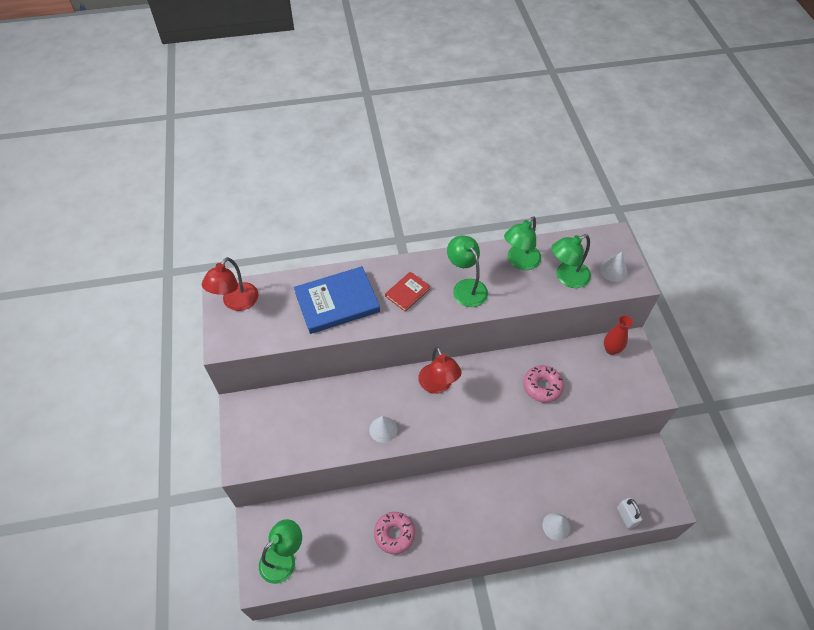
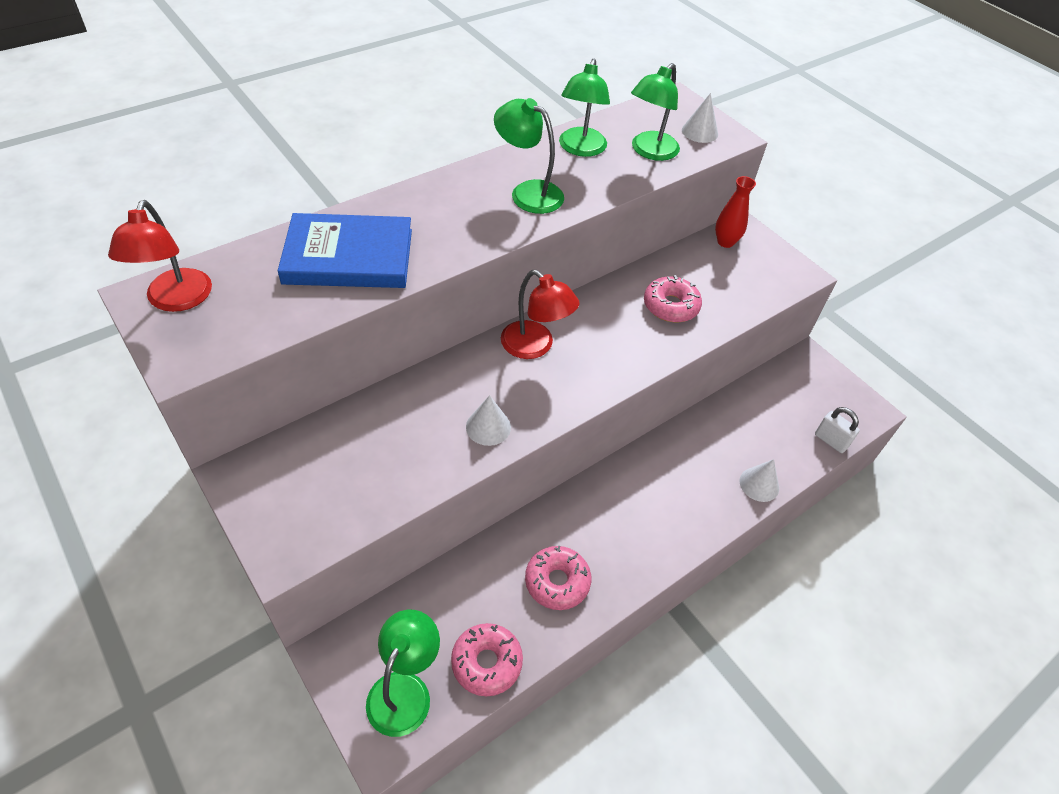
camera: 30 degrees left, 5 degrees down
blue book [294,266,380,334] -> blue book turned 45 degrees clockwise [278,213,412,288]
red book [385,272,430,312] -> none
none -> pink donut [451,623,523,696]

